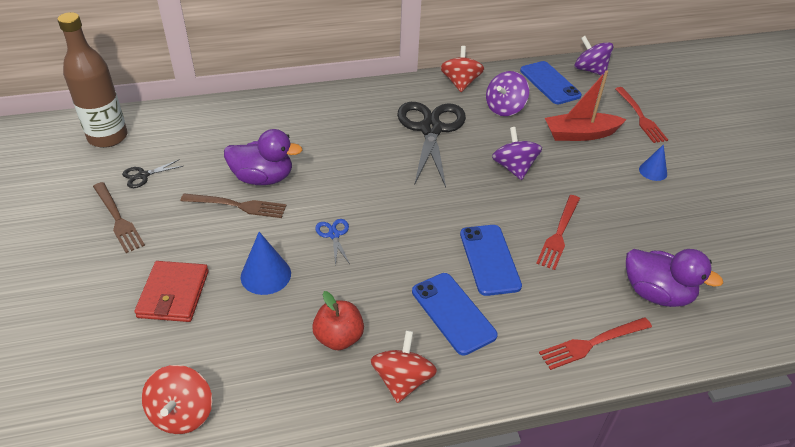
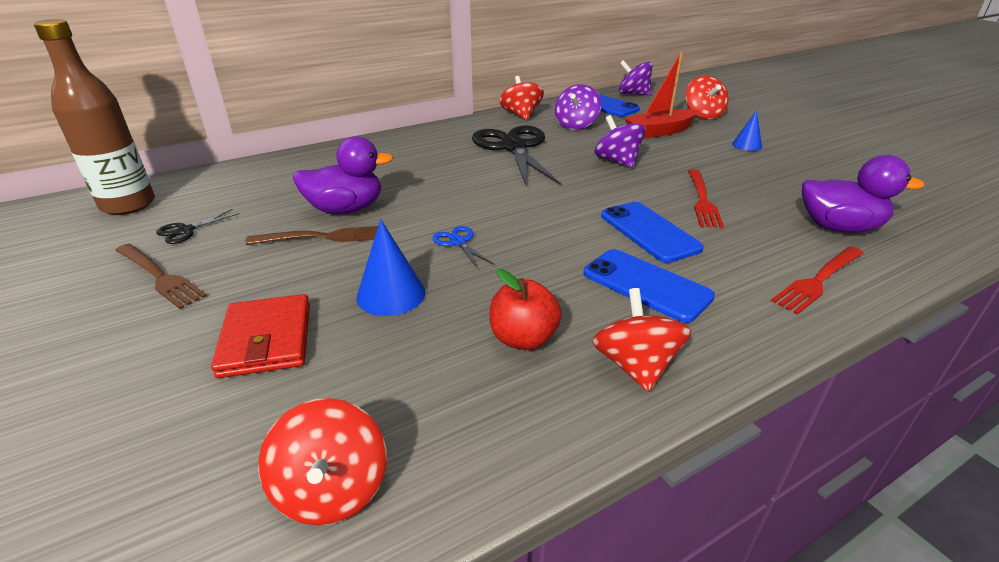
camera: 15 degrees left, 10 degrees down
red fork [615,87,668,143] -> red spinning top [685,75,728,119]

